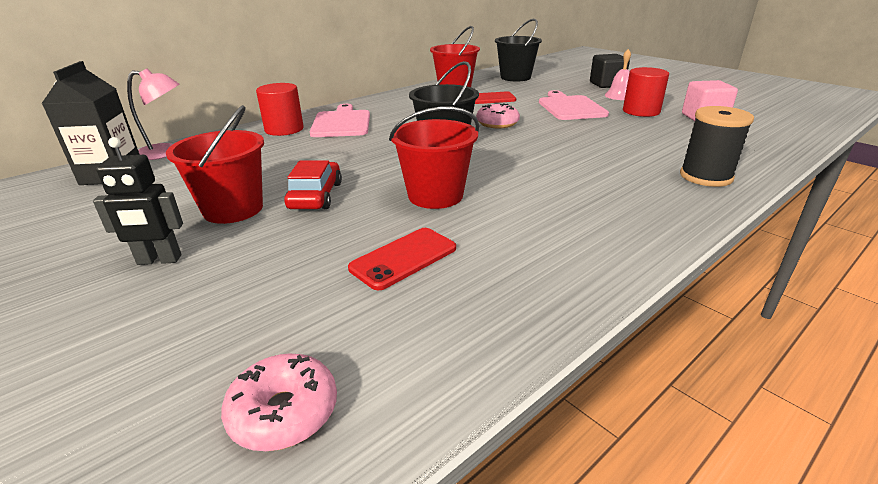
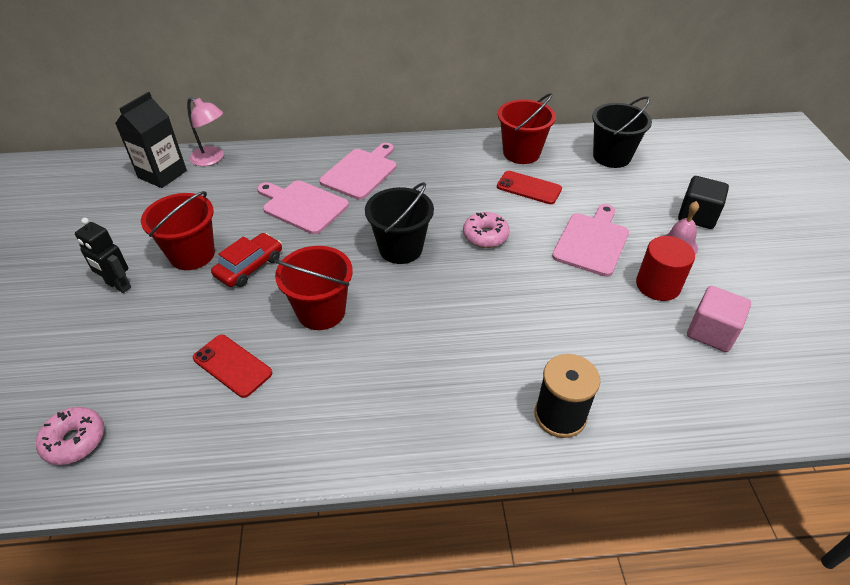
camera: 35 degrees right, 15 degrees up
red cylinder [256,83,304,136] -> none
red phone [348,228,456,290] -> red phone turned 45 degrees clockwise [193,335,272,398]
none -> pink cutting board [257,180,349,234]

